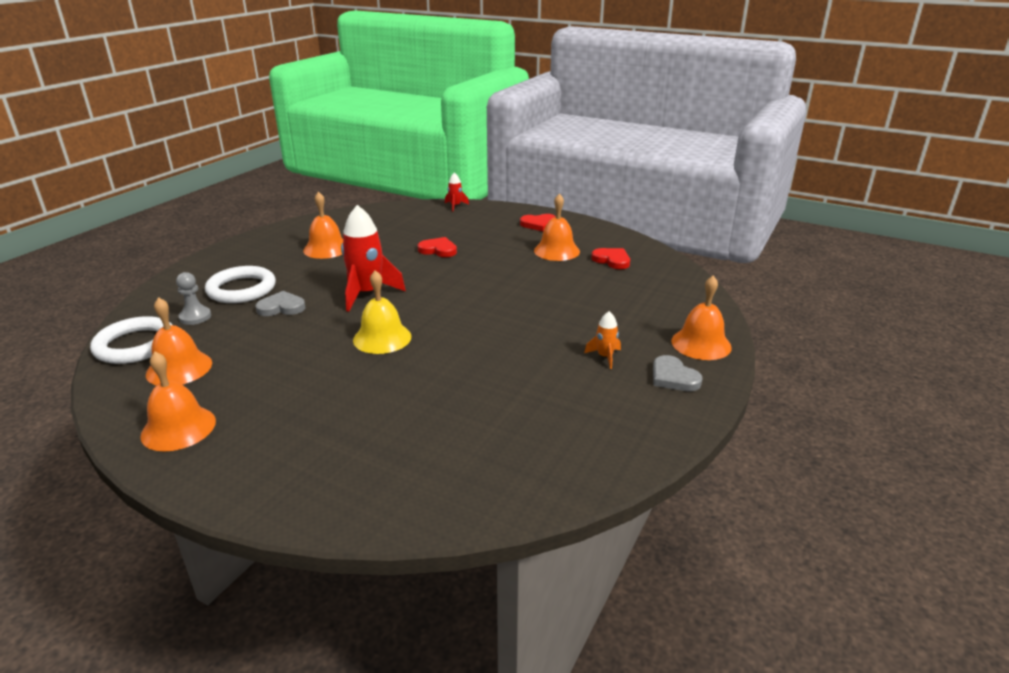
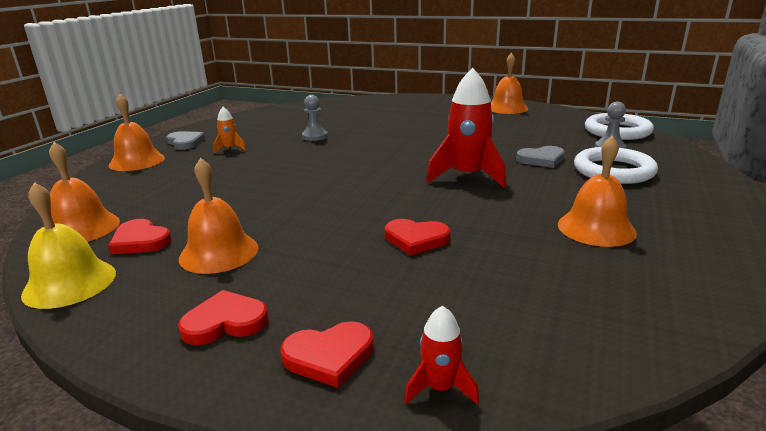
camera: 175 degrees right, 5 degrees down
orange bell [146,297,212,385] -> orange bell moved to [49,142,120,242]
yellow bell [353,270,411,354] -> yellow bell moved to [21,182,116,309]
none -> red heart [280,321,374,388]
none -> grey pawn [302,95,328,141]

